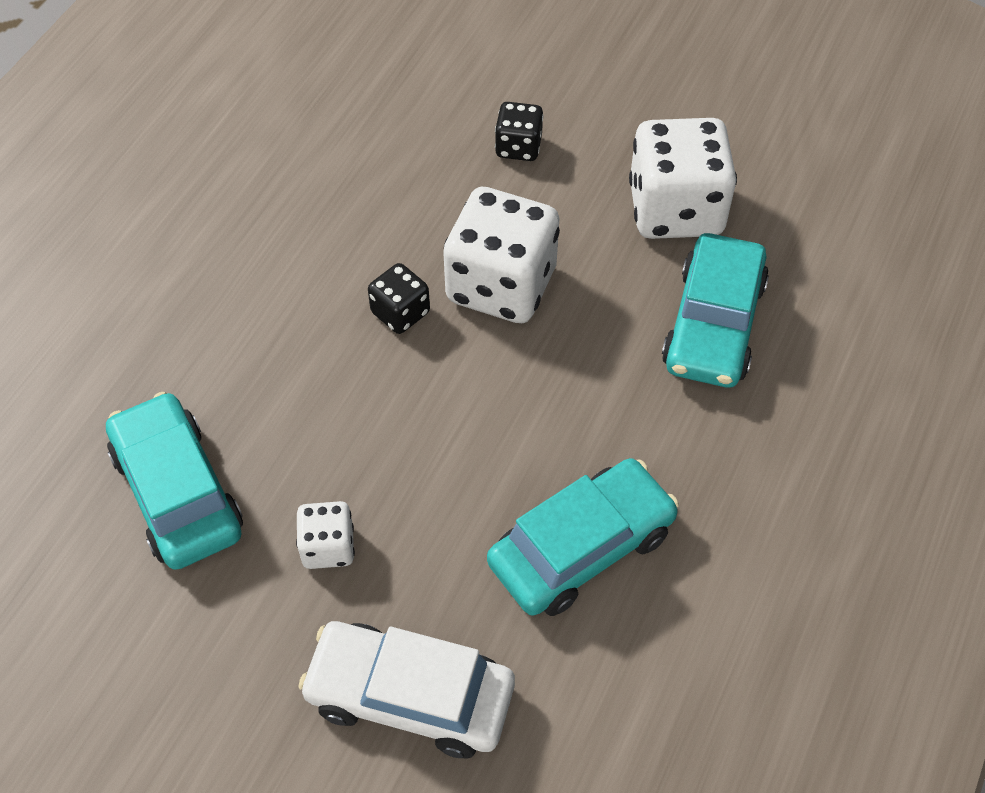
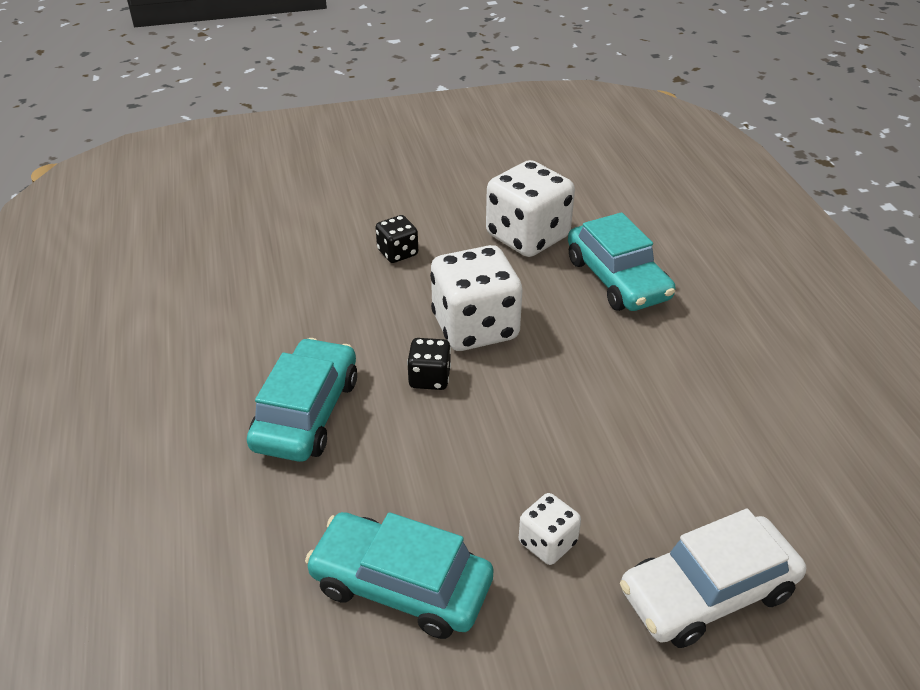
camera: 40 degrees left, 15 degrees down
turquoise car [487,458,679,616] -> turquoise car moved to [247,338,357,462]

